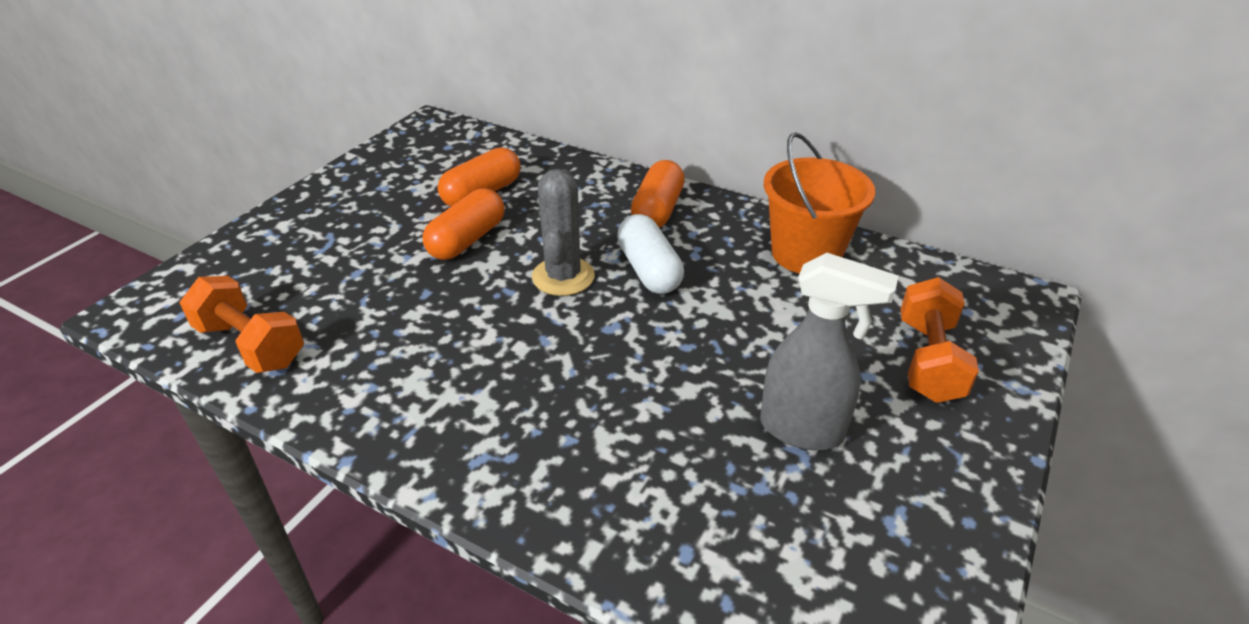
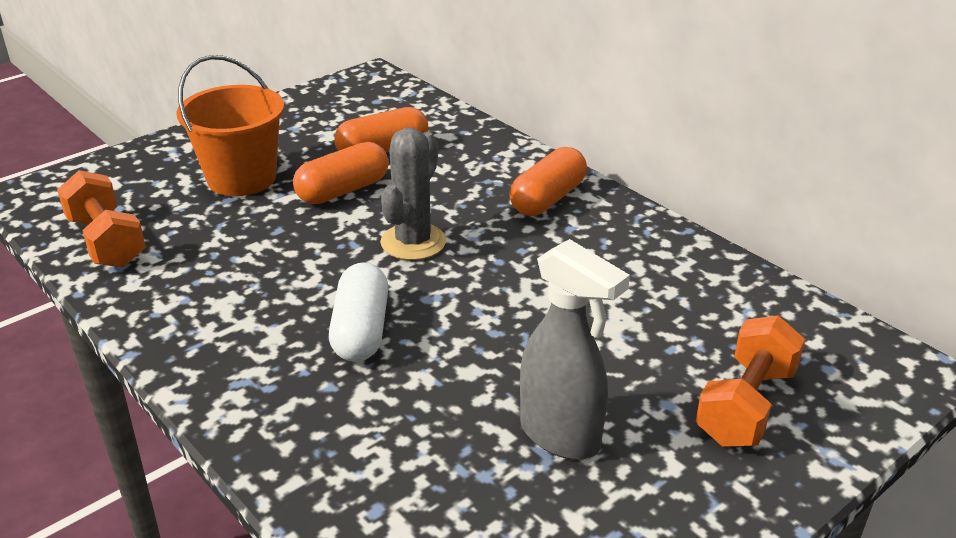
camera: 20 degrees right, 5 degrees down
white capsule [617,214,684,294] -> white capsule moved to [329,262,389,362]
orange bucket [764,132,875,273] -> orange bucket moved to [176,55,284,196]

